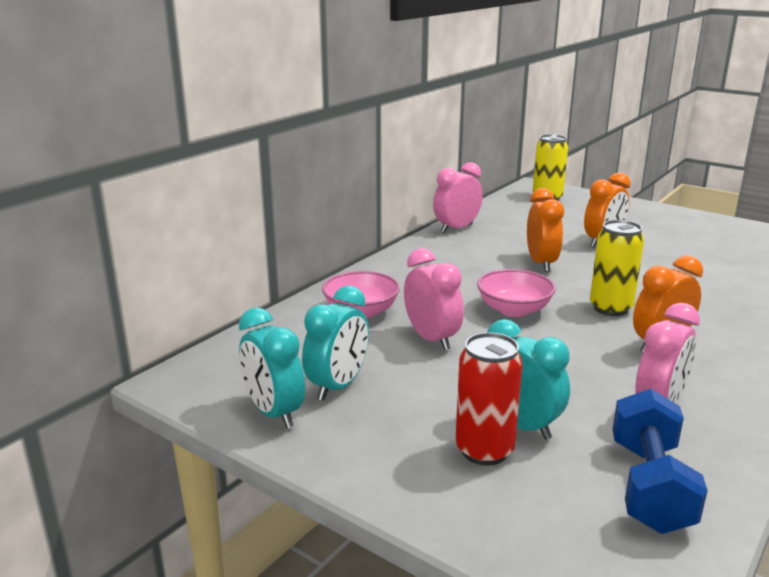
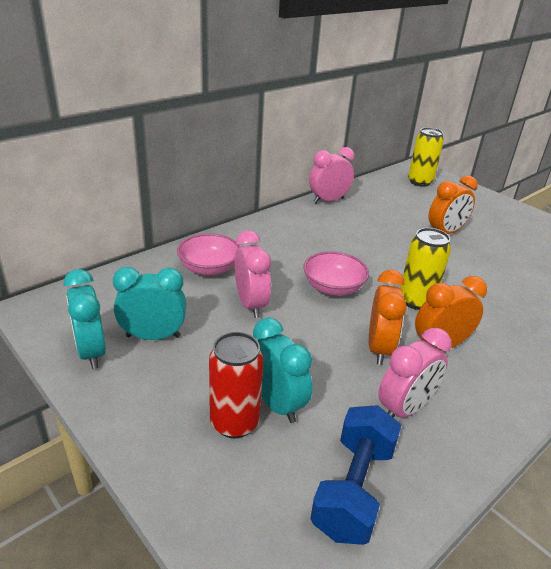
camera: 10 degrees right, 10 degrees up
turquoise clock [302,286,369,401] -> turquoise clock turned 135 degrees counterclockwise [113,267,187,340]
orange clock [527,188,564,272] -> orange clock moved to [369,270,407,365]

